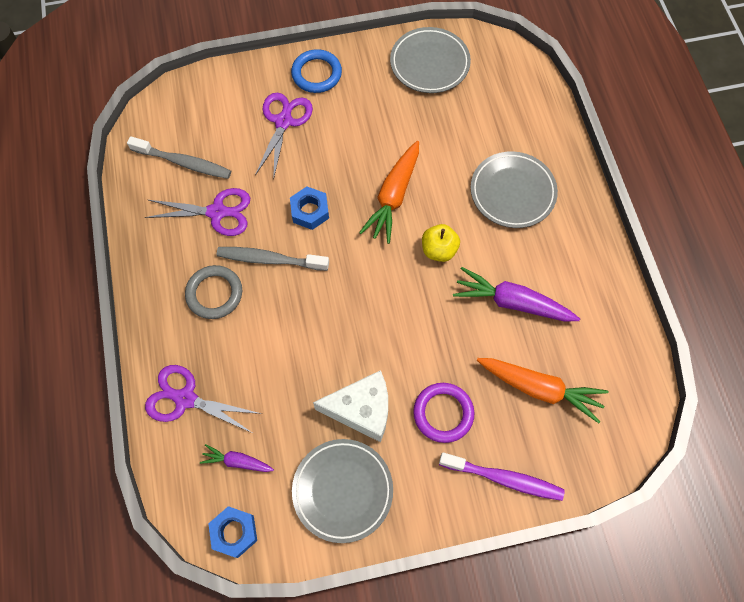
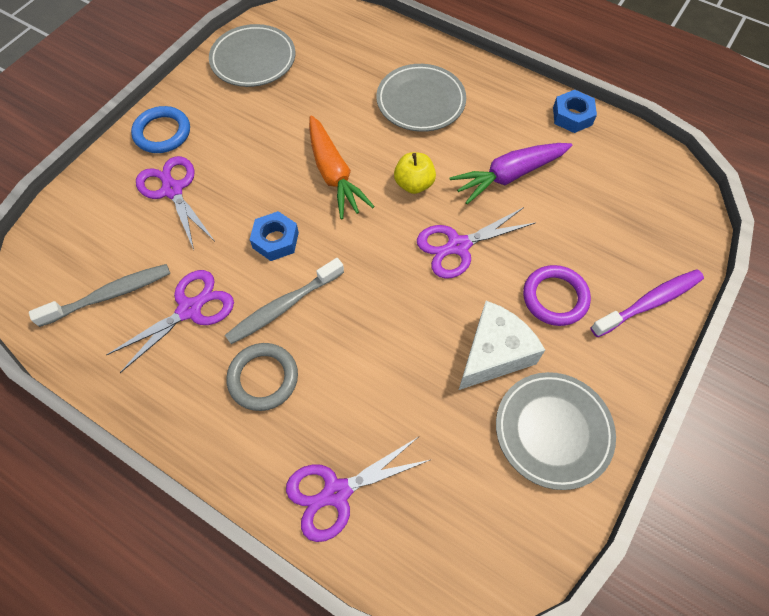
camera: 45 degrees left, 5 degrees down
purple carrot [200,444,274,472] -> none
blue nut [208,506,257,558] -> blue nut moved to [553,90,597,133]
orange carrot [477,358,608,424] -> none
none -> purple scissors [417,207,535,279]

